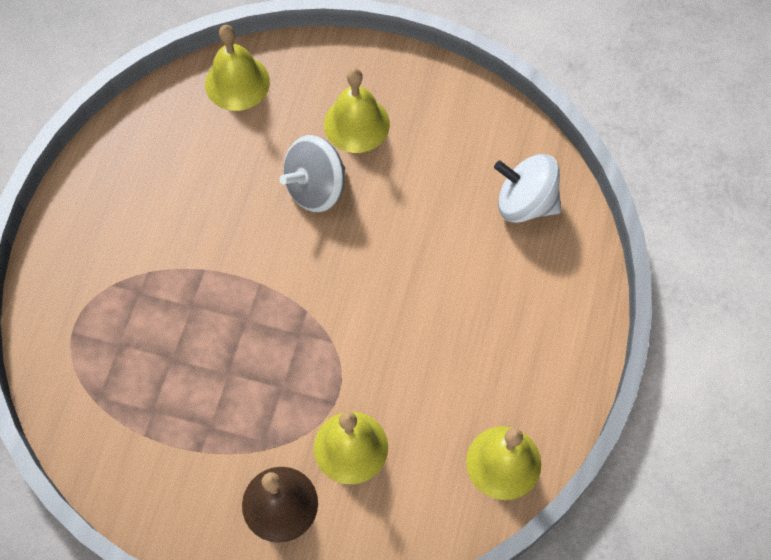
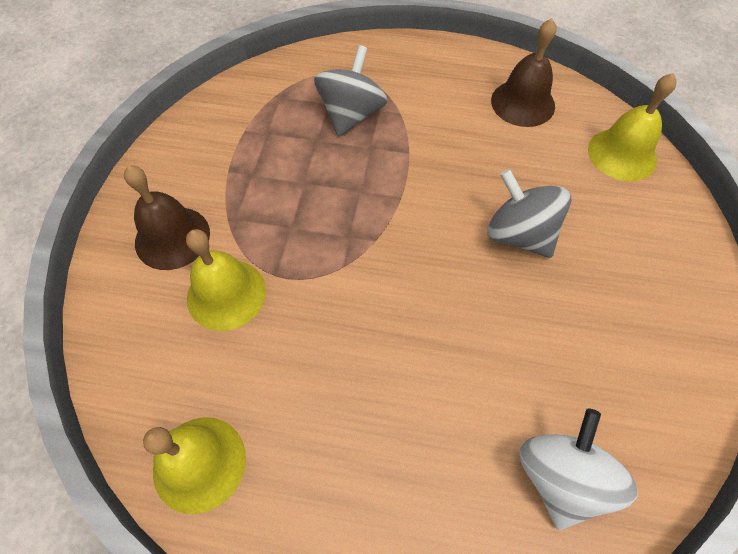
camera: 85 degrees right, 5 degrees down
yellow bell [324,68,390,153] -> none
none -> grey spinning top [314,45,388,137]
none -> brown bell [491,18,556,127]

